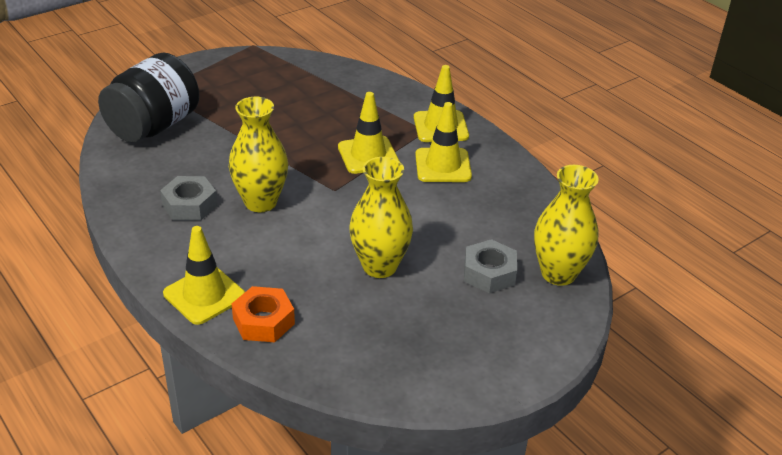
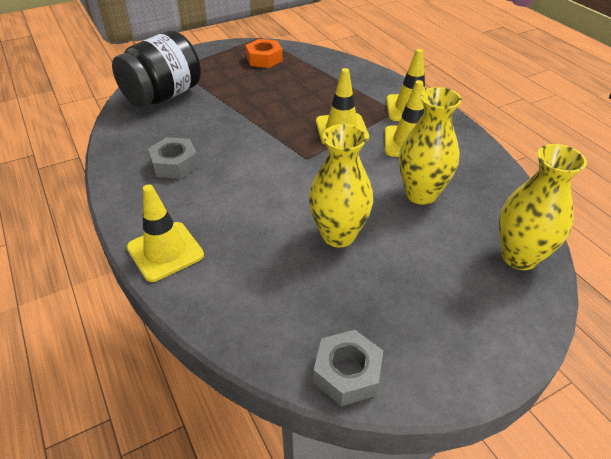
camera: 10 degrees right, 5 degrees up
yellow vase [229,97,288,212] -> yellow vase moved to [399,87,462,205]
orange nut [232,286,295,342] -> orange nut moved to [245,39,283,68]
grey nut [464,239,517,293] -> grey nut moved to [313,330,383,406]

